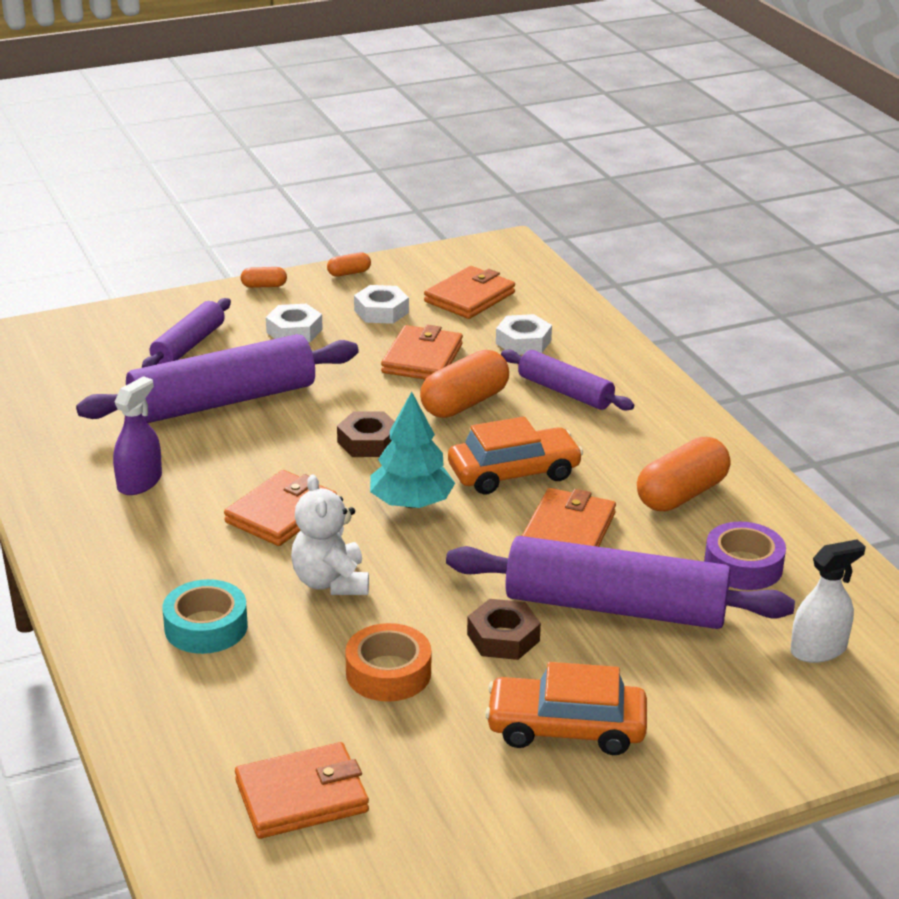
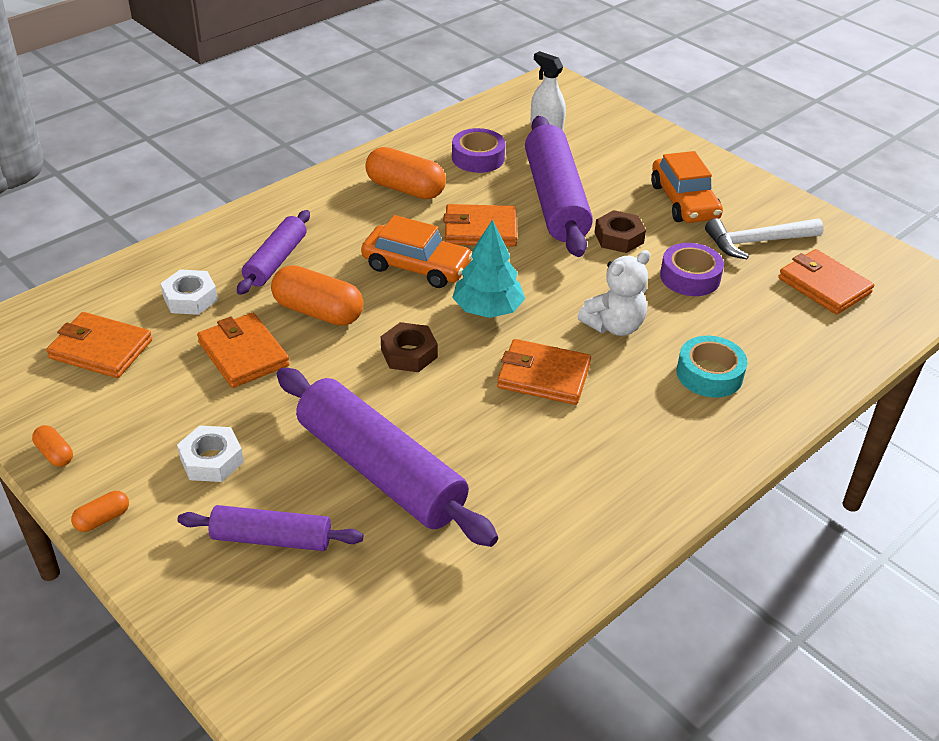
camera: 110 degrees left, 10 degrees up
purple spray bottle [113,376,162,495] -> none
orange capsule [241,267,287,288] -> orange capsule turned 75 degrees clockwise [71,491,129,532]
orange tape [345,623,431,702] -> purple tape [660,243,724,296]
white nut [354,285,409,324] -> none
orange wallet [381,325,463,379] -> orange wallet turned 60 degrees clockwise [197,313,290,388]
orange car [448,416,583,494] -> orange car turned 150 degrees clockwise [361,215,472,288]
none -> white hammer [705,218,823,259]

